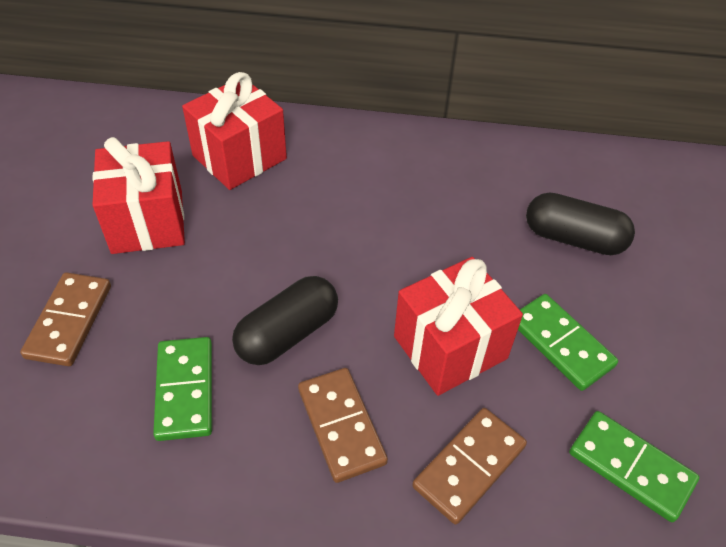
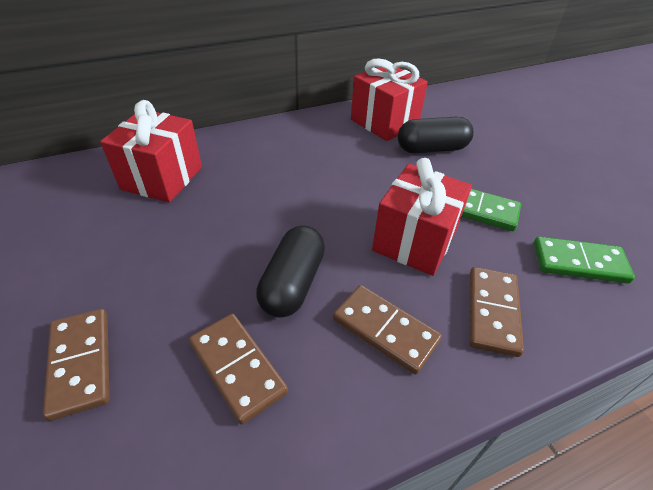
camera: 30 degrees left, 5 degrees down
red gift [92,137,185,254] -> red gift moved to [351,58,428,141]
green domino [153,337,212,441] -> brown domino [189,314,288,425]

